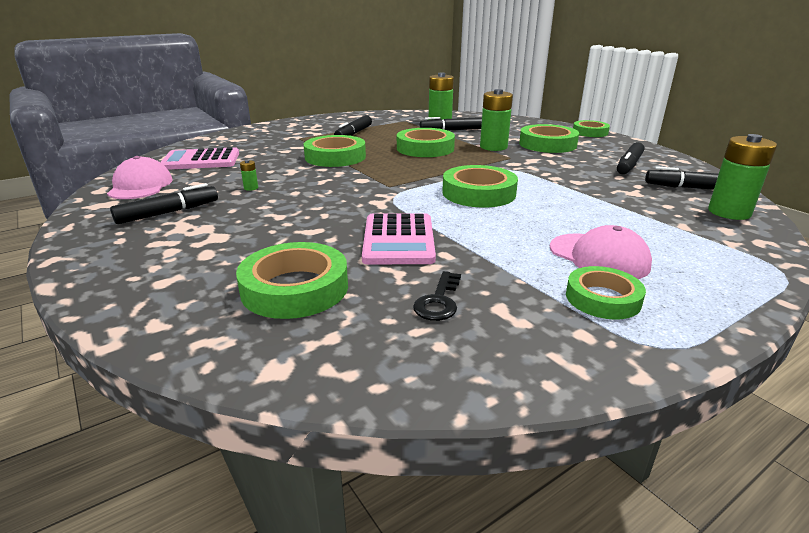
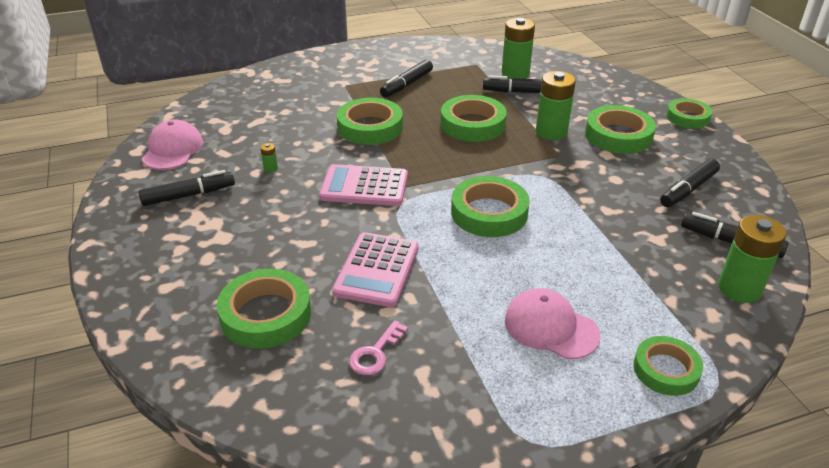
camera: 15 degrees right, 10 degrees up
pink calculator [160,147,239,170] -> pink calculator moved to [319,164,408,206]
black key [413,271,461,321] -> pink key [349,320,408,375]
pink cap [550,225,652,279] -> pink cap turned 150 degrees clockwise [505,288,600,359]
green tape [566,266,646,320] -> green tape moved to [633,336,703,396]

